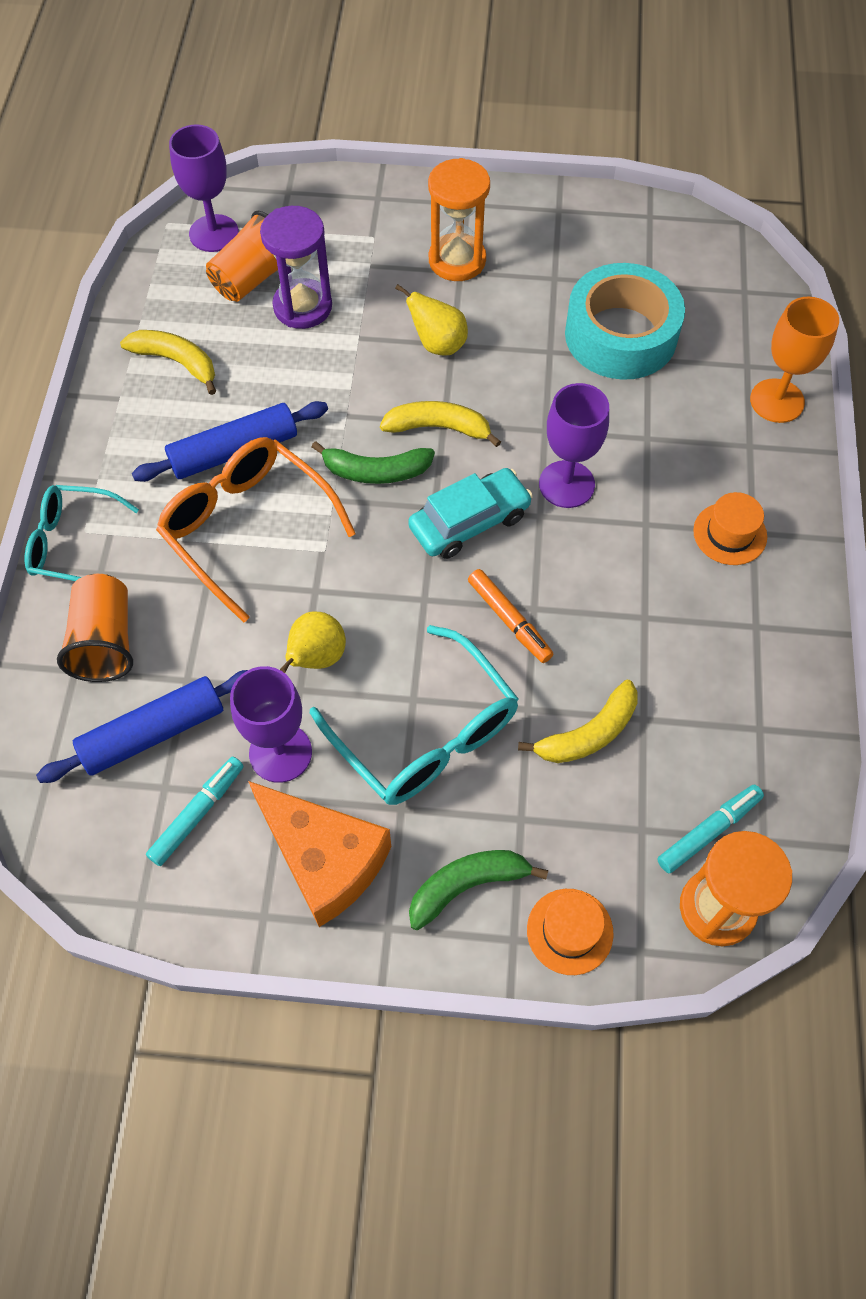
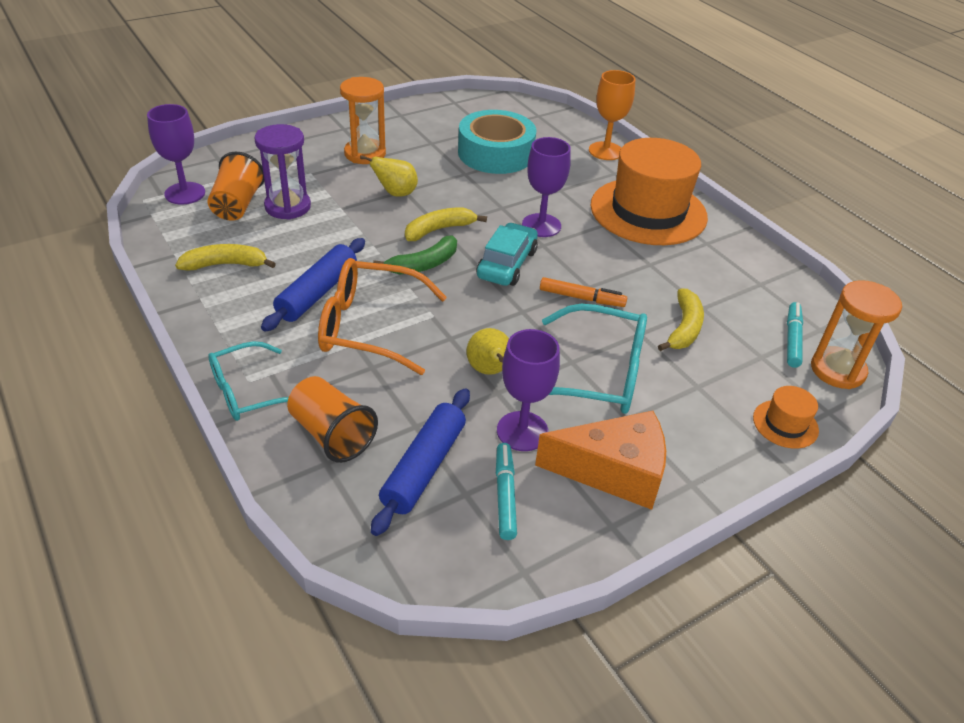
camera: 40 degrees left, 20 degrees down
green banana [409,850,548,930] -> none
orange hat [693,492,767,565] -> orange hat [590,138,708,245], size x2.39

